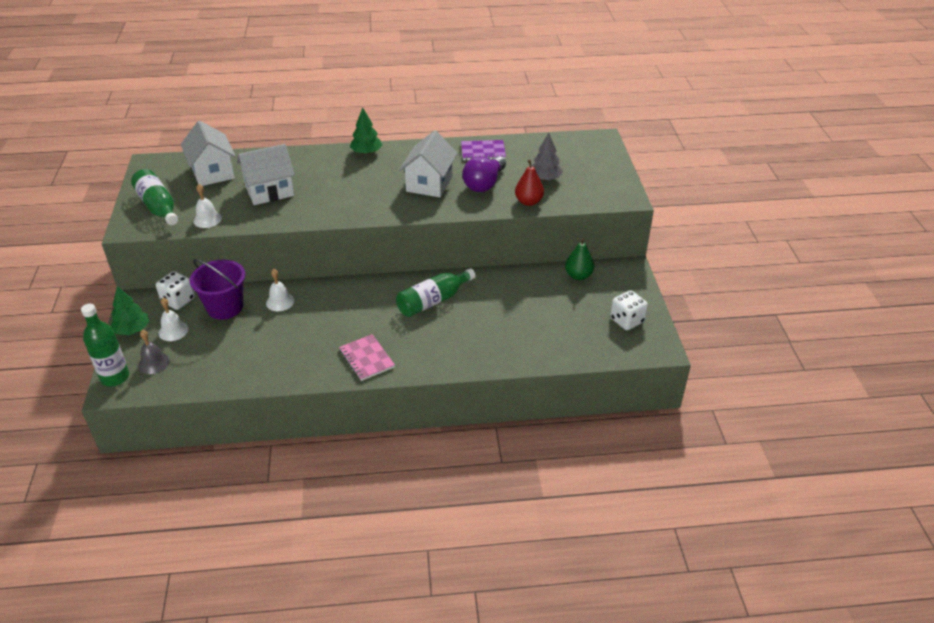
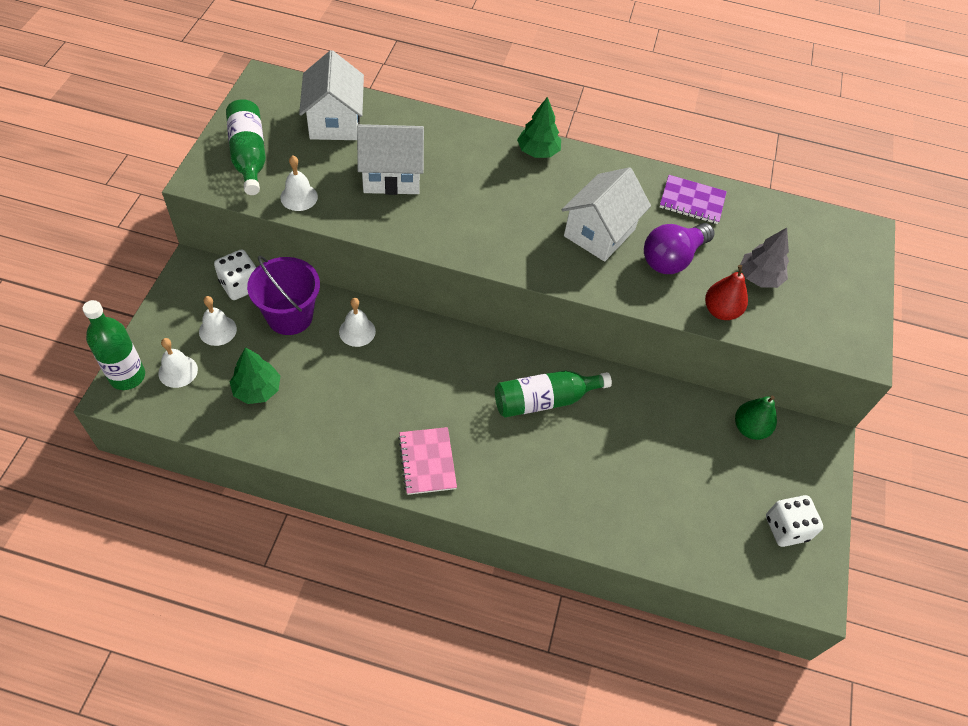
camera: 15 degrees right, 15 degrees up
green tree [110,286,149,335] -> green tree moved to [230,347,280,404]
grey bell [138,329,170,374] -> white bell [158,338,198,388]

